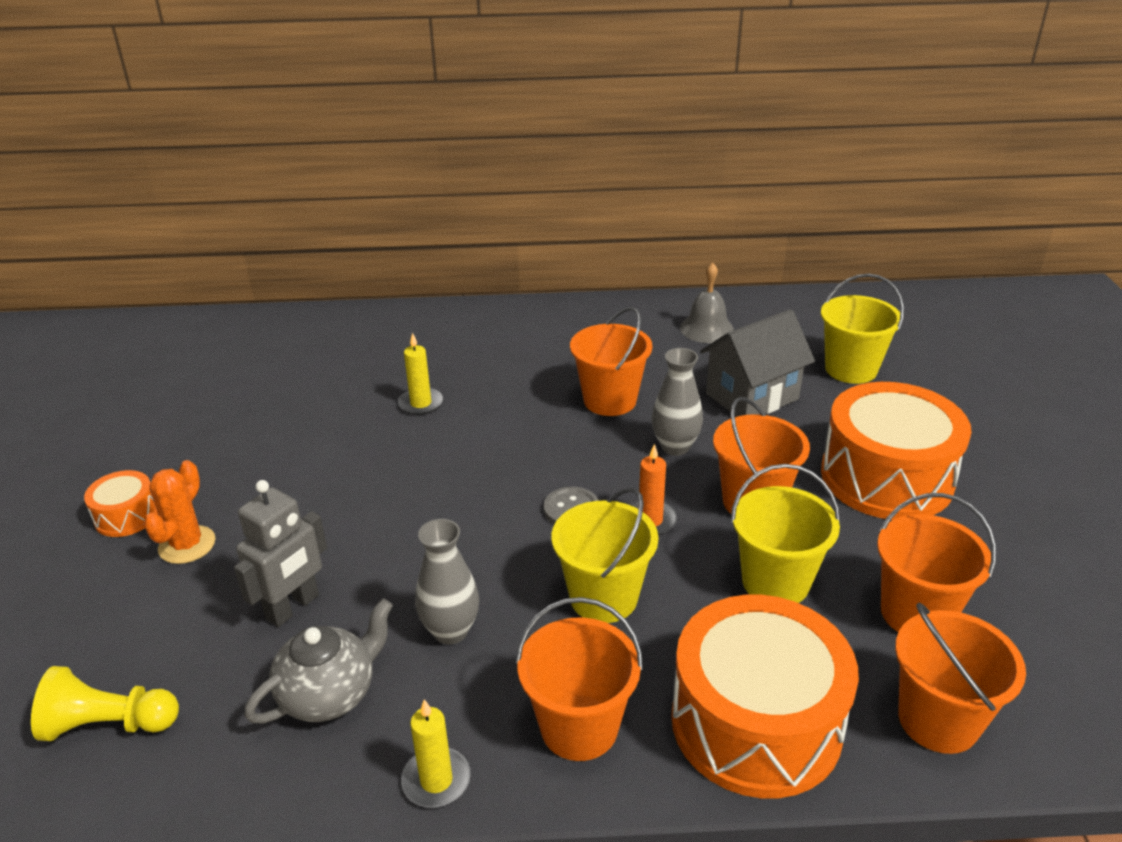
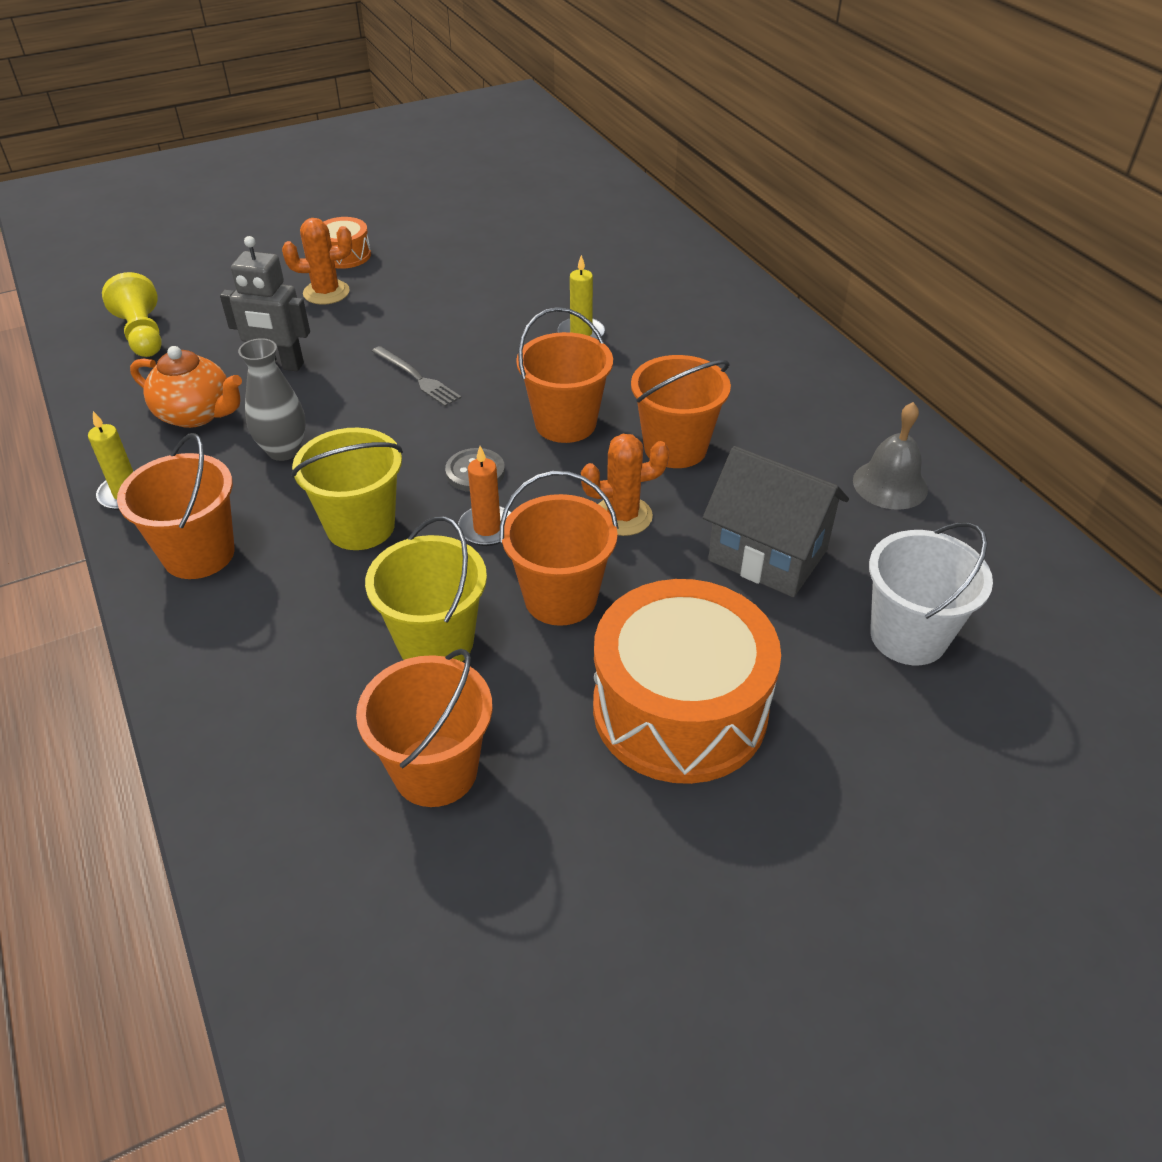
camera: 65 degrees right, 10 degrees up
grey teapot [244,598,393,723] -> orange teapot [130,346,242,428]
grey vase [652,348,703,456] -> orange cactus [581,434,670,536]
orange drum [671,595,859,798] -> none
yellow bucket [821,273,904,384] -> white bucket [869,522,993,665]
orange bucket [895,602,1026,754] -> orange bucket moved to [516,307,613,443]
none -> grey fork [372,346,461,407]

